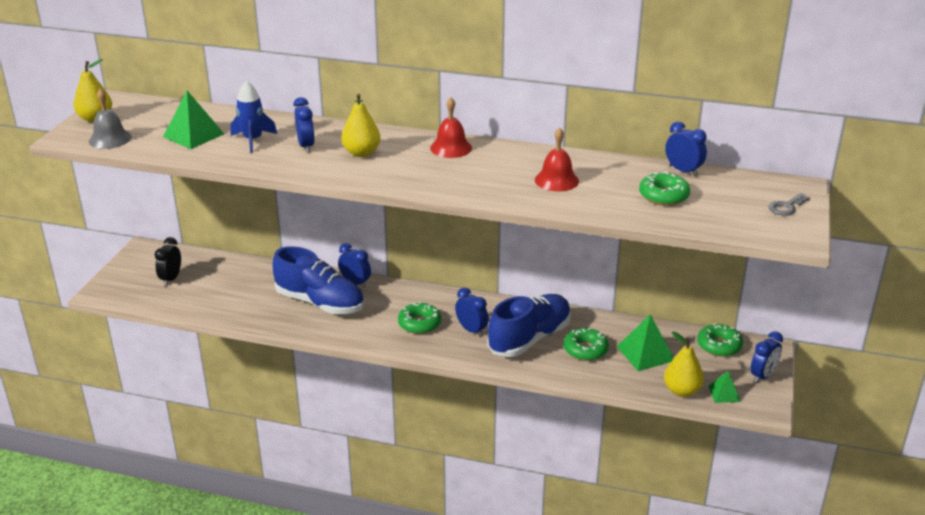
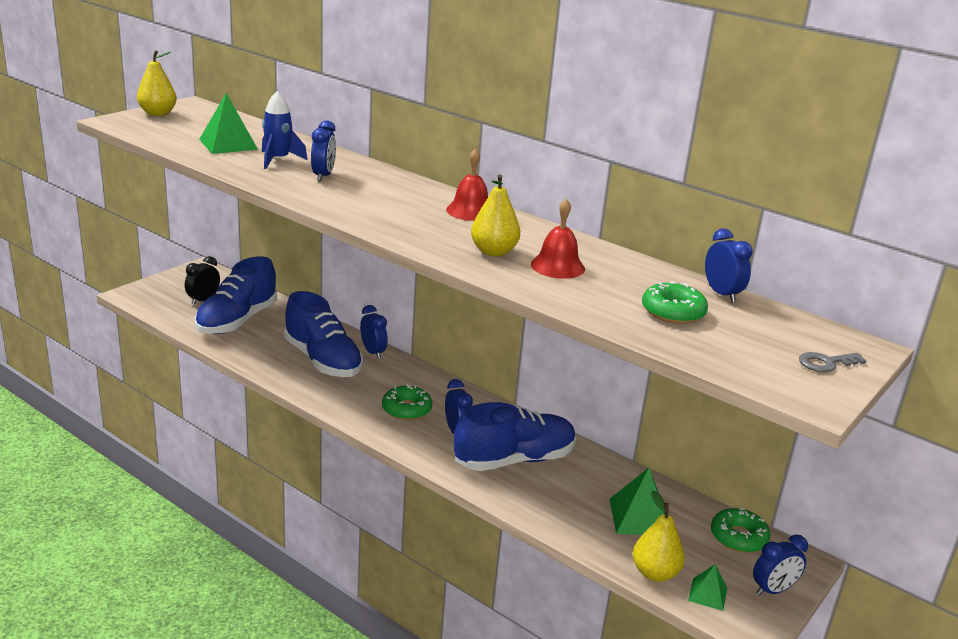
camera: 20 degrees right, 5 degrees down
grey bell [89,89,132,149] -> none
yellow pear [341,94,381,157] -> yellow pear moved to [471,175,520,257]
green donut [564,328,609,361] -> none
none -> blue shoe [195,256,277,334]

